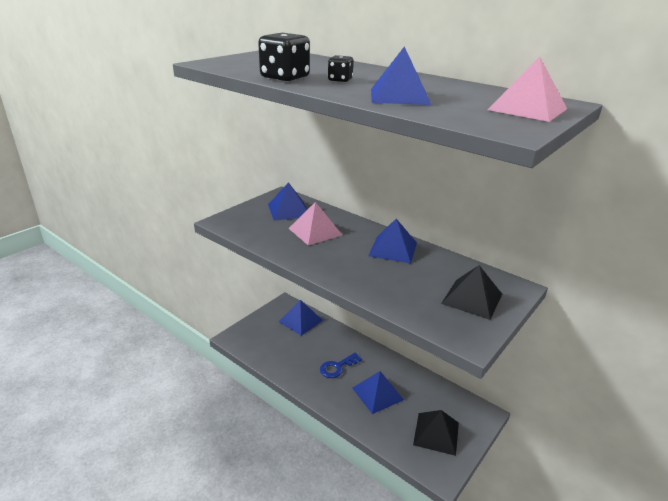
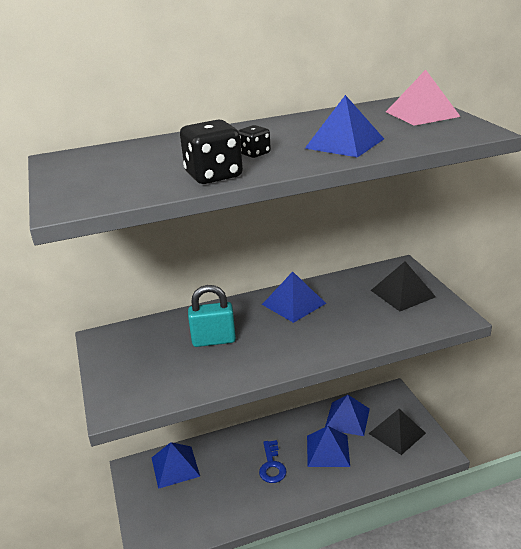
camera: 55 degrees left, 0 degrees up
blue pyramid [268,182,307,221] -> blue pyramid moved to [325,395,370,436]
pink pyramid [288,202,342,245] -> turquoise padlock [188,285,236,347]

